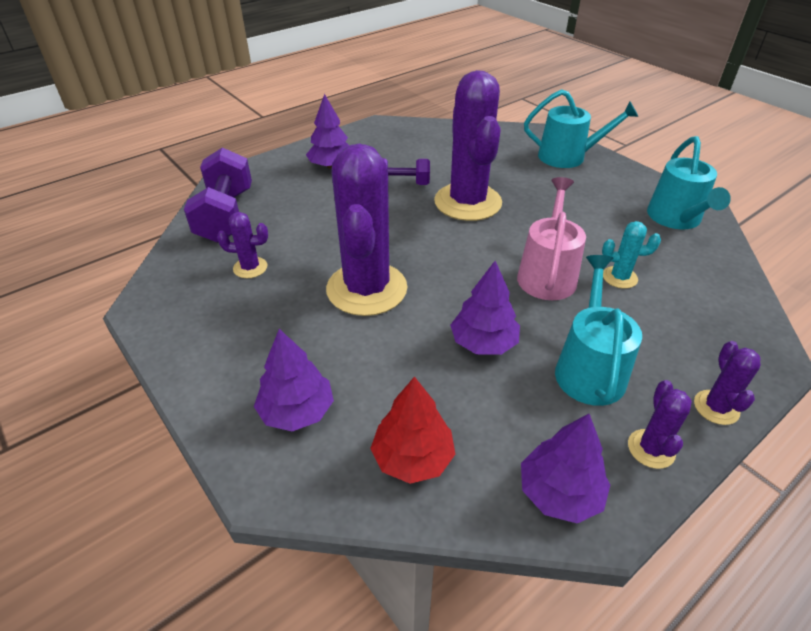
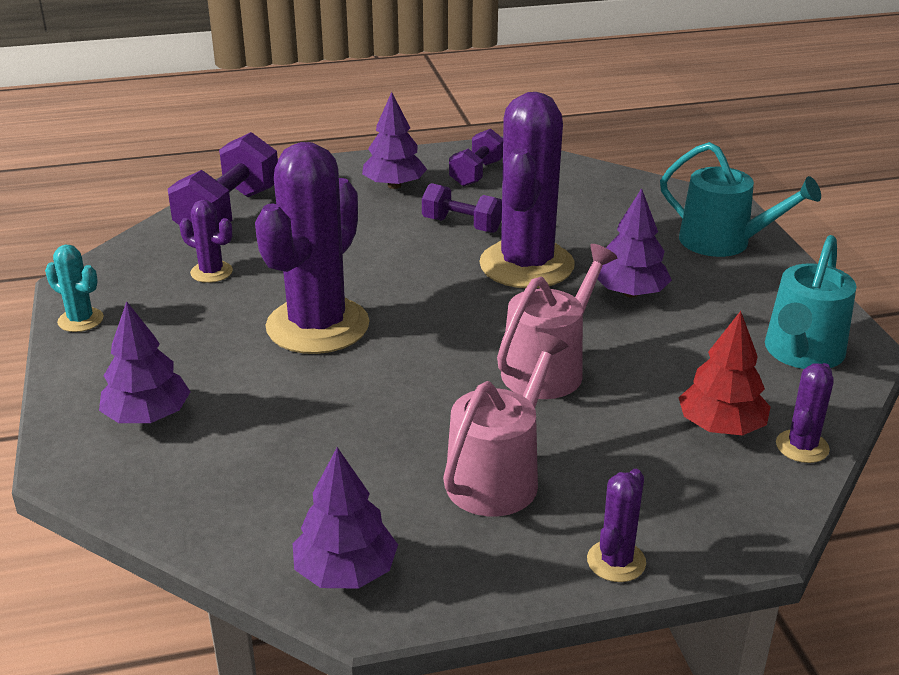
camera: 25 degrees right, 10 degrees down
red tree [370,376,455,484] -> red tree moved to [678,311,771,435]
purple tree [450,261,520,355] -> purple tree moved to [597,188,672,298]
turquoise watering can [555,255,642,406] -> pink watering can [443,332,568,516]
turquoise cactus [602,221,661,289] -> turquoise cactus moved to [45,244,104,332]
purple cactus [628,380,692,469] -> purple cactus moved to [776,363,834,463]
none -> purple dumbbell [449,129,503,187]

